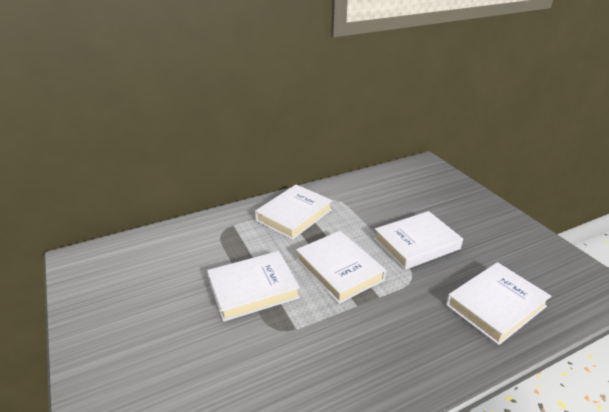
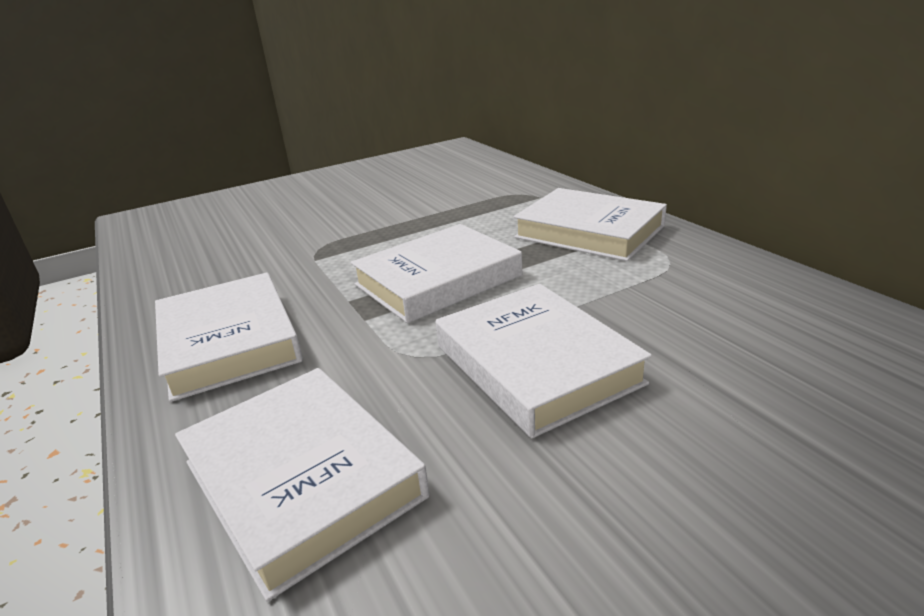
camera: 90 degrees right, 5 degrees down
white book [207,251,300,322] -> white book moved to [155,273,303,402]

